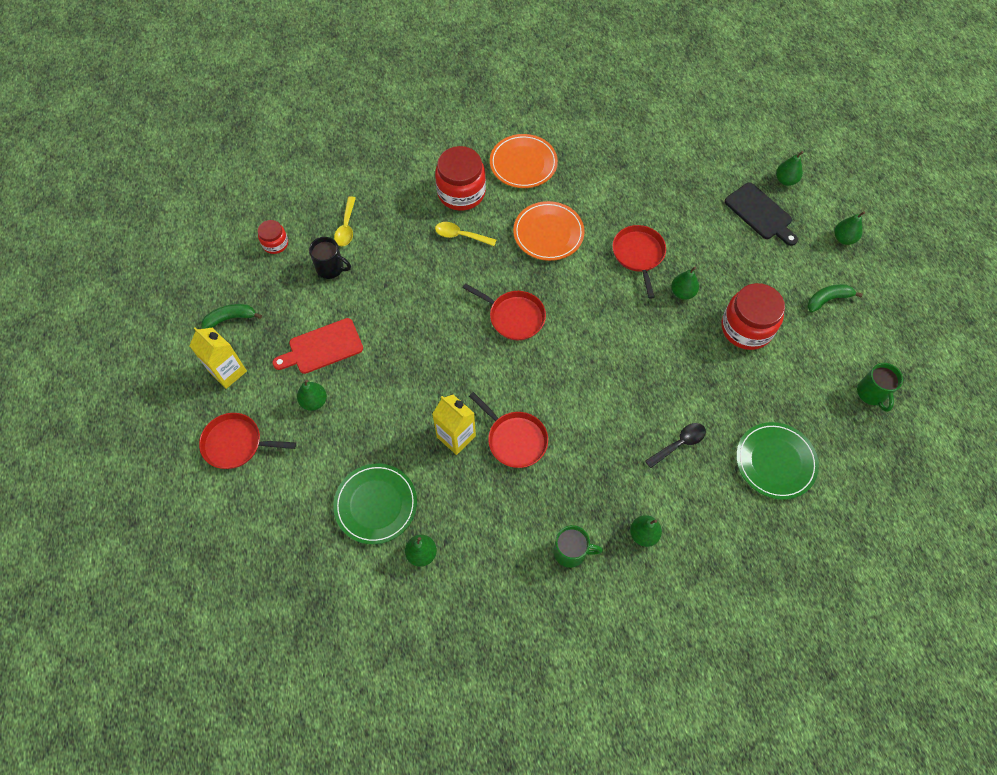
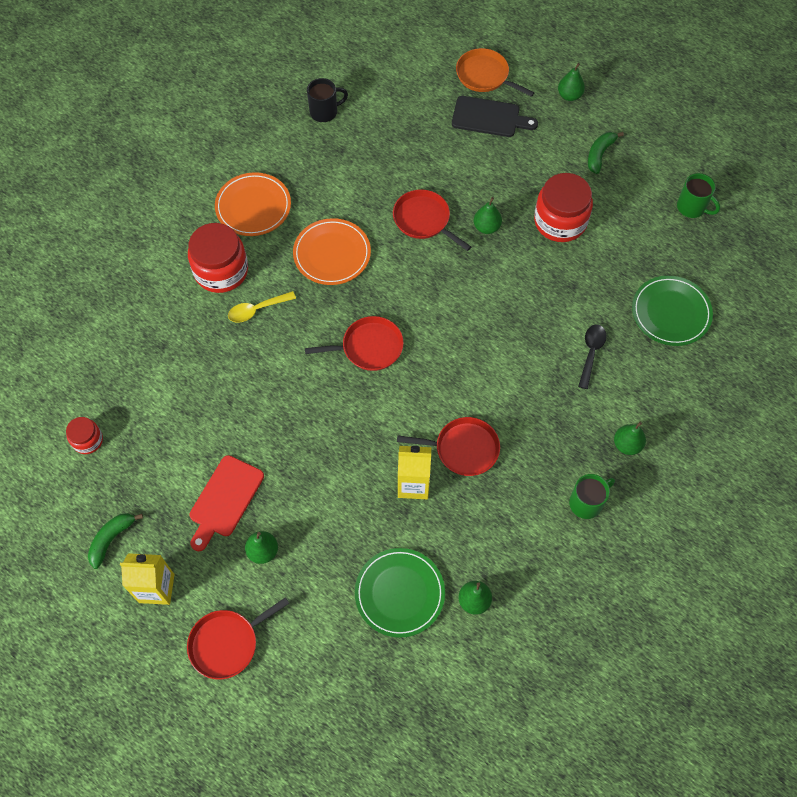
camera: 40 degrees left, 0 degrees up
black mug [309,237,351,279] -> black mug moved to [307,78,348,122]
yellow spoon [334,196,356,246] -> none
green pear [776,151,804,186] -> orange pan [456,48,535,97]

